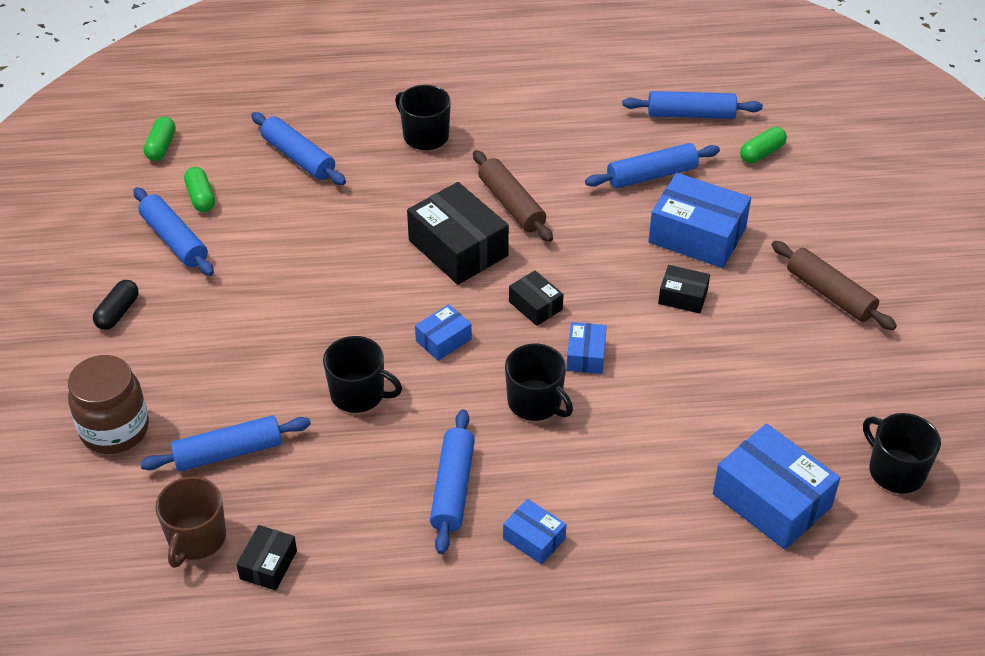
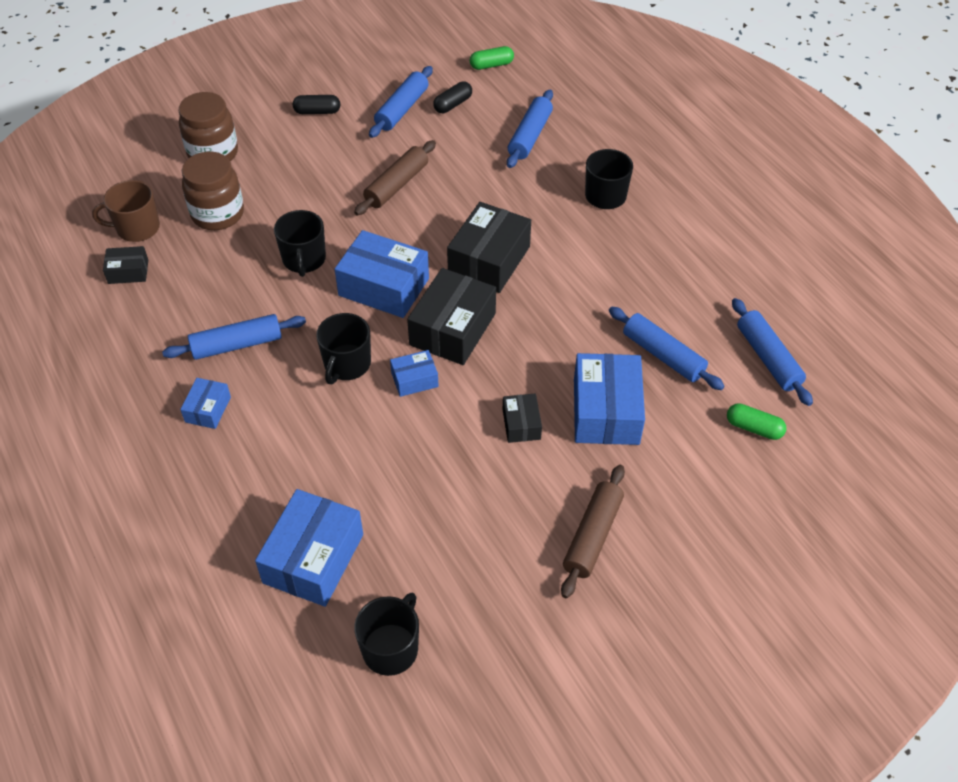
camera: 65 degrees right, 5 degrees up
blue rolling pin [140,415,311,472] -> brown jar [182,152,244,230]
green capsule [184,167,215,212] -> black capsule [433,82,472,113]
blue box [415,304,472,361] -> blue box [335,230,429,318], size x1.94
brown rolling pin [473,150,553,242] -> brown rolling pin moved to [354,140,436,215]
black box [509,270,563,326] -> black box [407,268,496,365], size x1.94

